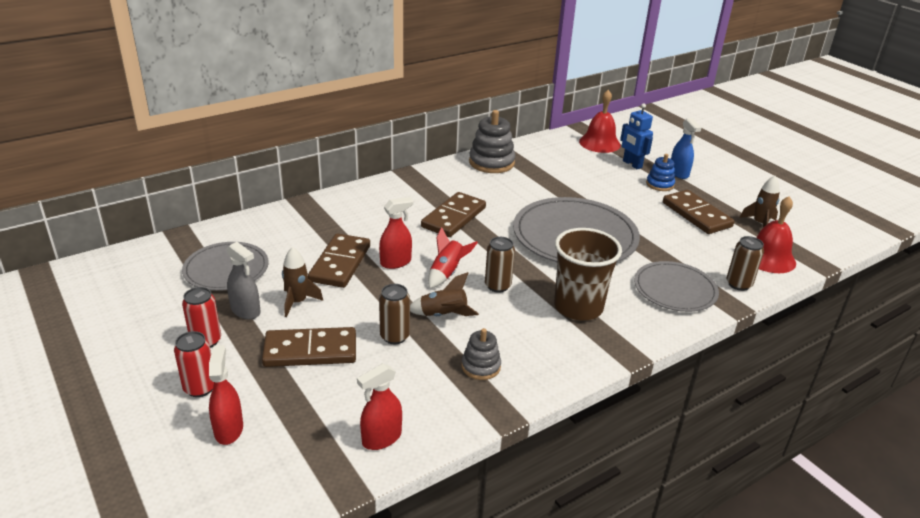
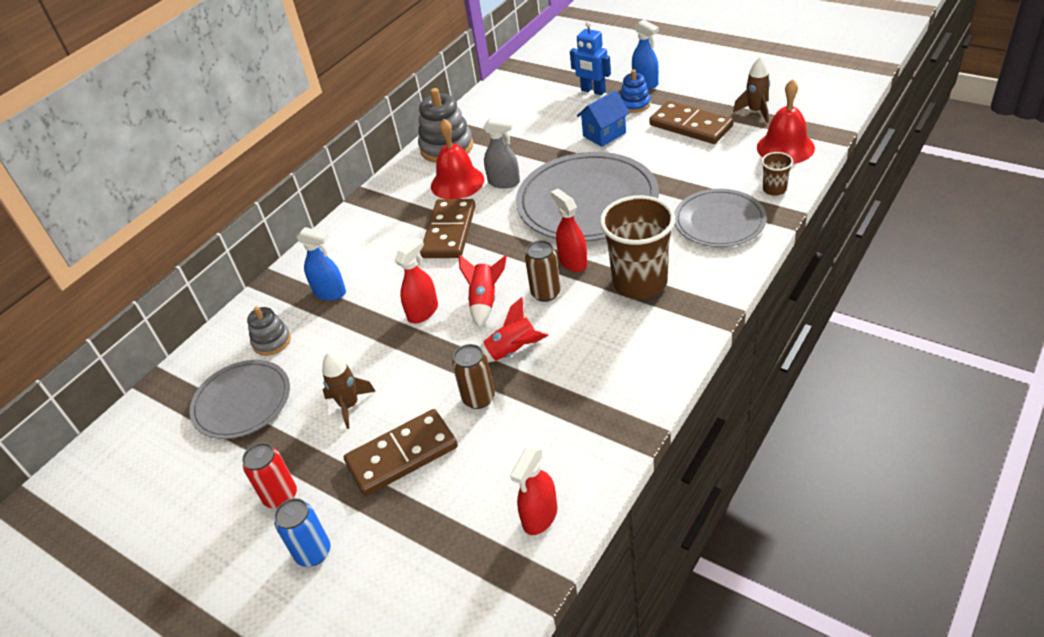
camera: 15 degrees left, 10 degrees up
red can [174,331,214,397] -> blue can [274,498,330,567]
red spray bottle [209,345,243,445] -> red spray bottle moved to [551,189,587,272]
grey spray bottle [226,242,261,320] -> grey spray bottle moved to [483,118,520,188]
brown domino [308,233,370,288] -> none
brown rocket [410,272,479,316] -> red rocket [479,297,549,363]
grey stacking toy [461,328,501,380] -> grey stacking toy moved to [247,306,291,356]
red bell [579,90,621,153] -> red bell moved to [431,119,484,199]
brown can [727,236,764,291] -> brown cup [762,152,793,196]
none -> blue spray bottle [297,227,346,300]
none -> blue house [577,90,630,147]

